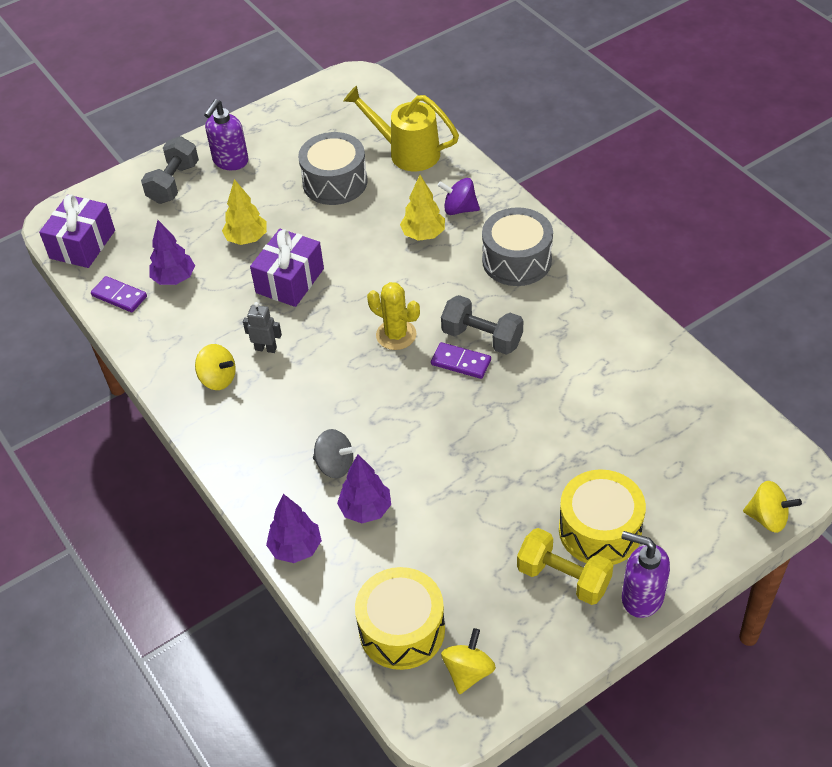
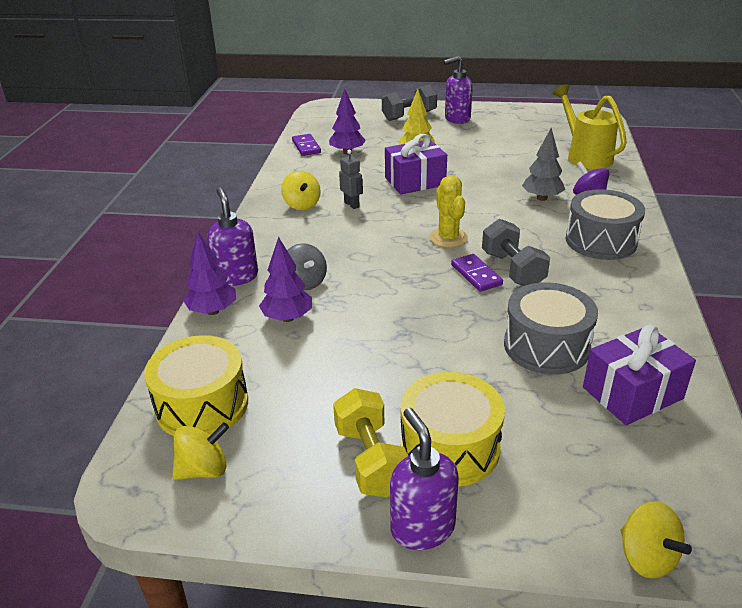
camera: 40 degrees right, 15 degrees down
purple gift [39,195,115,268] -> purple gift moved to [583,325,696,425]
grey drum [298,132,368,205] -> grey drum moved to [504,282,598,375]
yellow tree [400,175,445,241] -> grey tree [522,128,565,201]
none -> purple soap dispenser [207,187,258,286]

